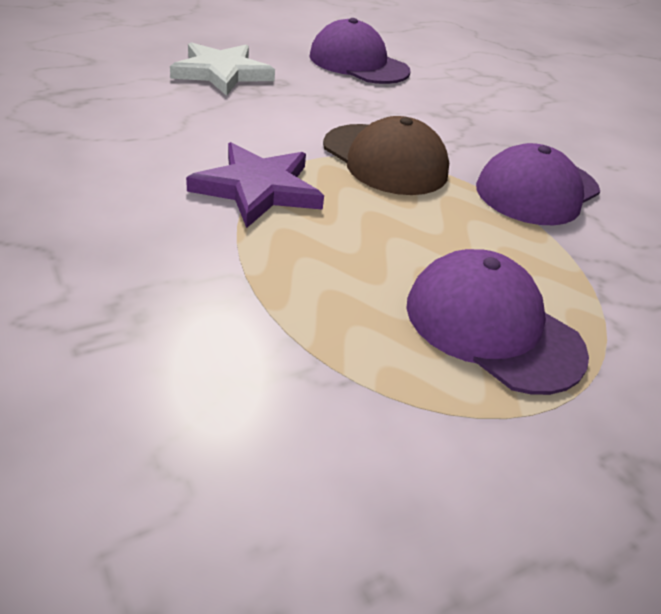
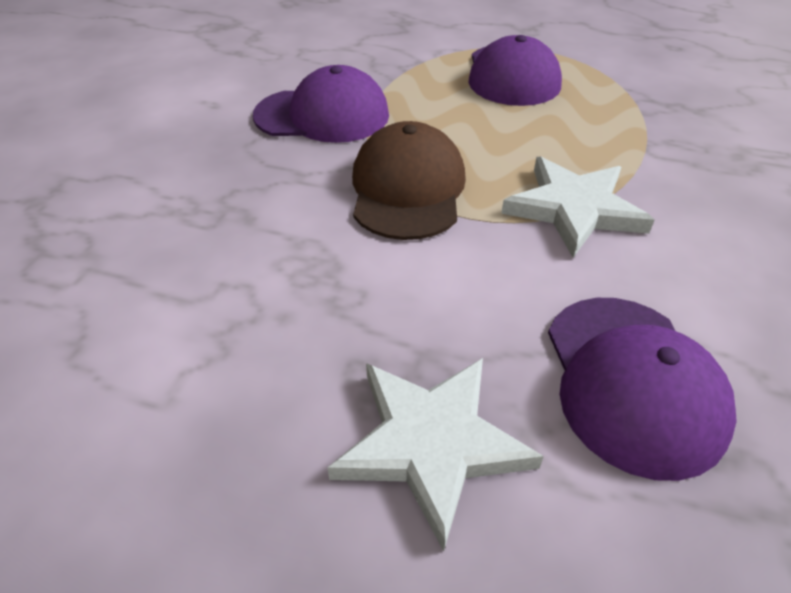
camera: 130 degrees left, 5 degrees up
purple star [186,142,324,228] -> white star [501,157,654,257]
purple cap [309,18,411,84] -> purple cap moved to [548,298,737,481]

